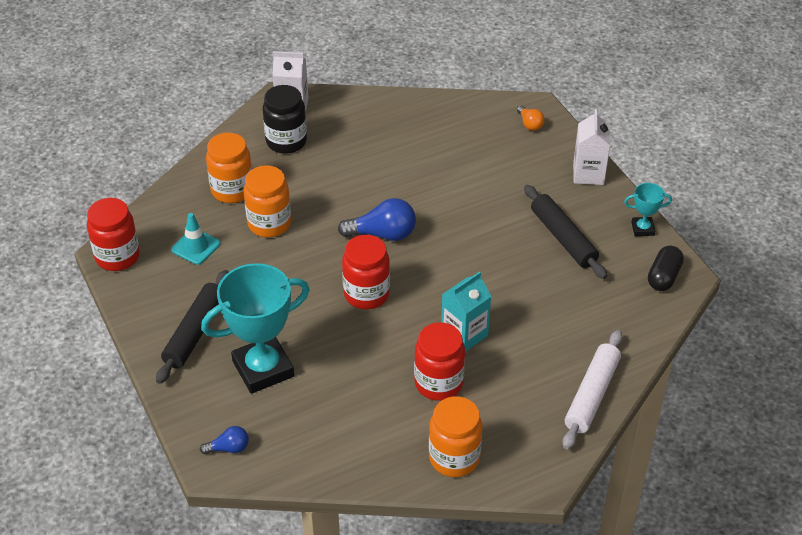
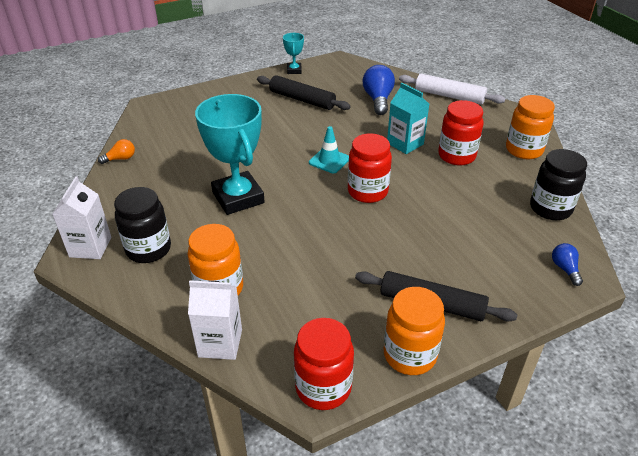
camera: 90 degrees left, 5 degrees down
turquoise traffic cone [171,213,221,265] -> turquoise traffic cone moved to [309,126,349,173]
turquoise trophy [201,263,310,394] -> turquoise trophy moved to [195,94,265,215]
orange jar [244,165,291,237] -> orange jar moved to [384,287,445,375]
blue light bulb [338,198,416,241] -> blue light bulb moved to [363,65,395,115]
orange light bulb [517,105,545,131] -> orange light bulb moved to [98,139,135,164]
black rolling pin [524,185,607,279] -> black rolling pin turned 60 degrees clockwise [257,75,351,110]
white carton [573,109,610,185] -> white carton moved to [188,280,242,360]
black capsule [648,246,684,291] -> none
none -> black jar [530,149,587,220]

